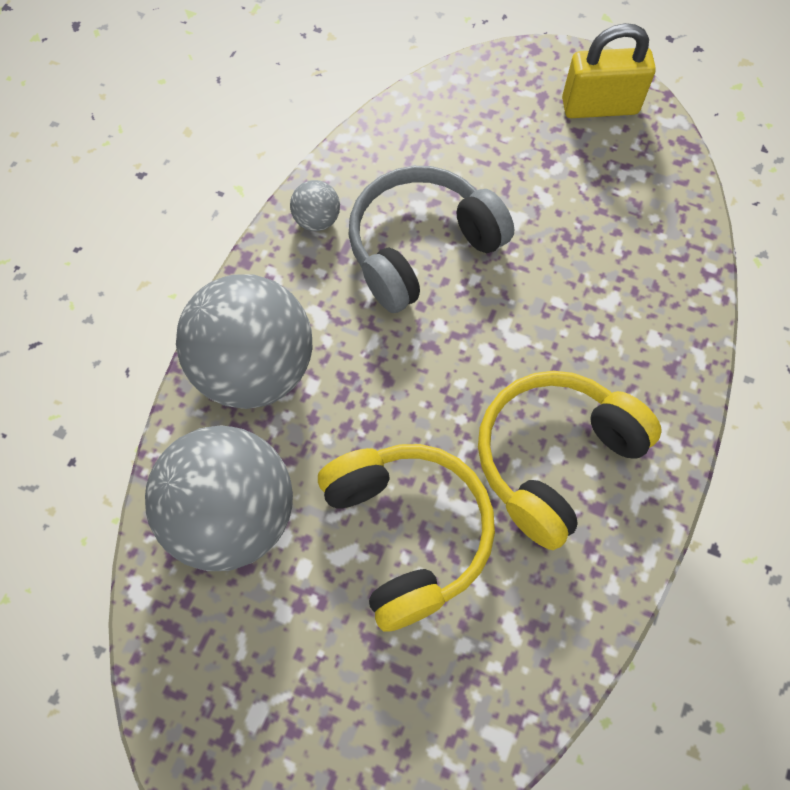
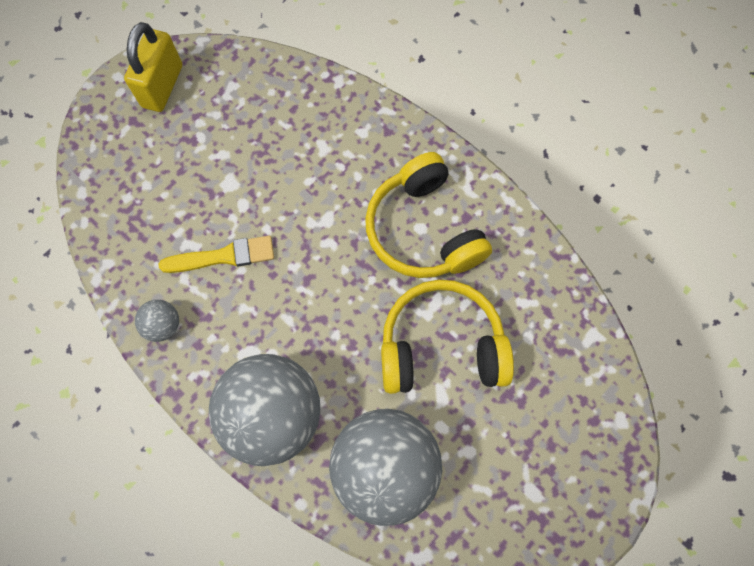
camera: 70 degrees left, 5 degrees up
grey headphones [348,166,514,313] -> yellow brush [159,236,274,273]

